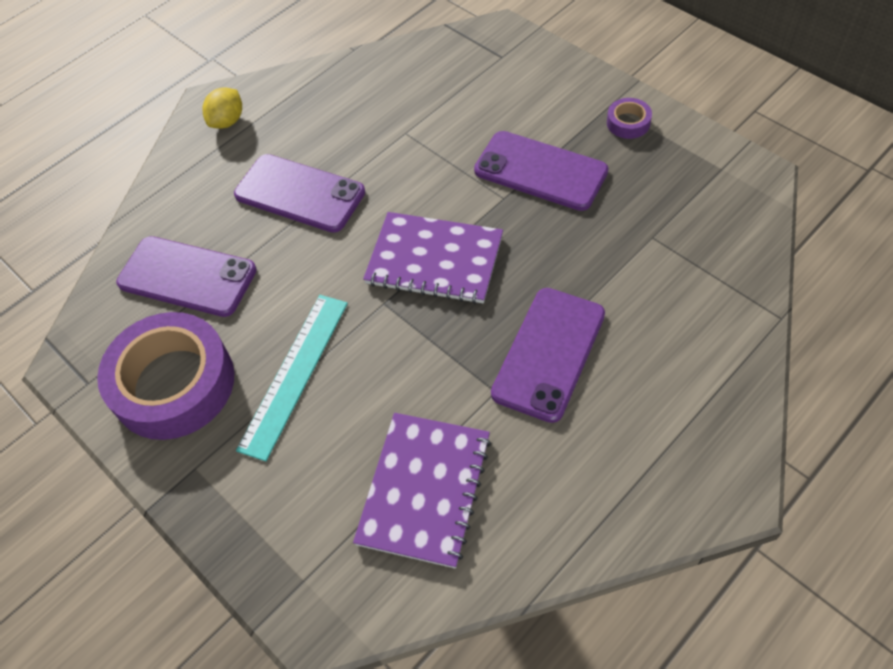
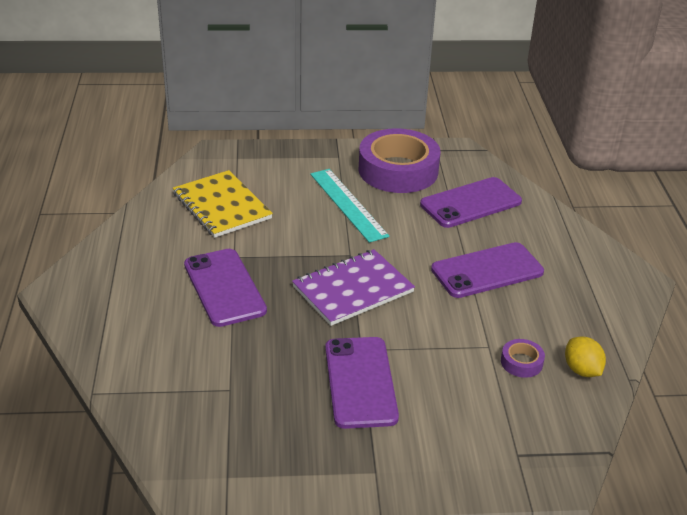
camera: 125 degrees right, 20 degrees down
yellow lemon [202,87,242,129] -> yellow lemon moved to [565,336,606,377]
purple notebook [353,413,491,569] -> yellow notebook [173,170,273,238]
purple phone [474,131,608,211] -> purple phone turned 75 degrees counterclockwise [325,337,399,429]
purple tape [607,98,652,139] -> purple tape moved to [501,339,545,378]

